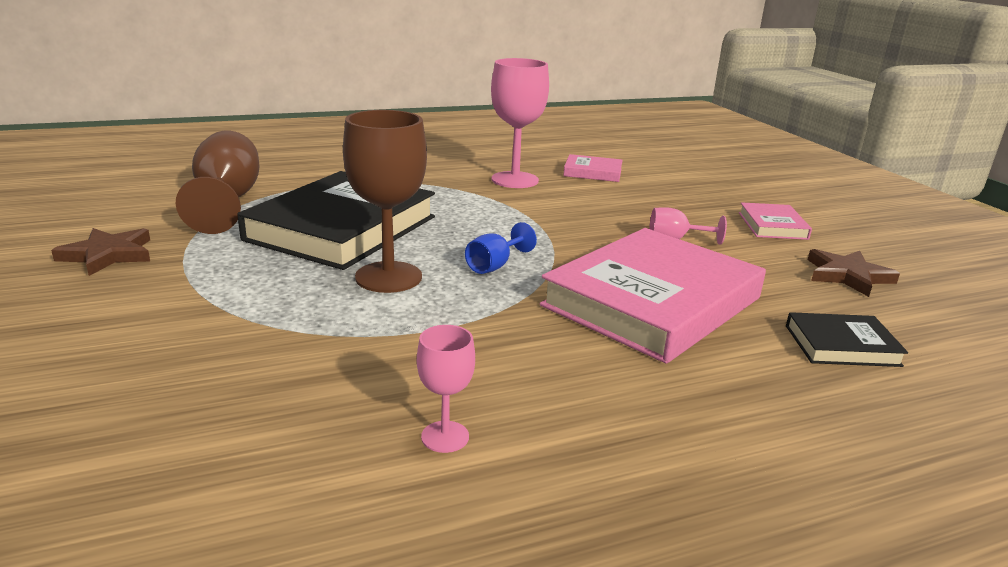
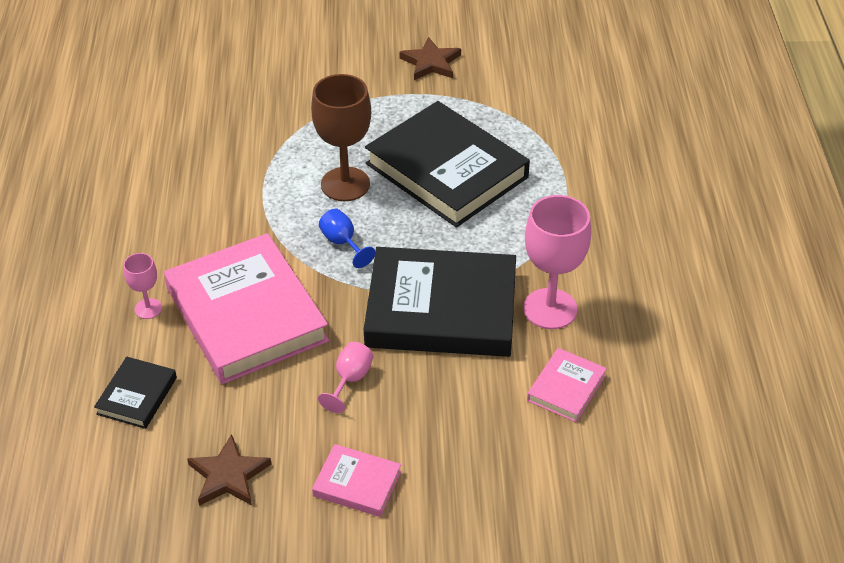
camera: 110 degrees right, 20 degrees up
brown goblet [176,131,259,234] -> none
pink goblet [417,325,475,453] -> pink goblet moved to [124,253,162,319]
none -> black book [364,247,516,357]

